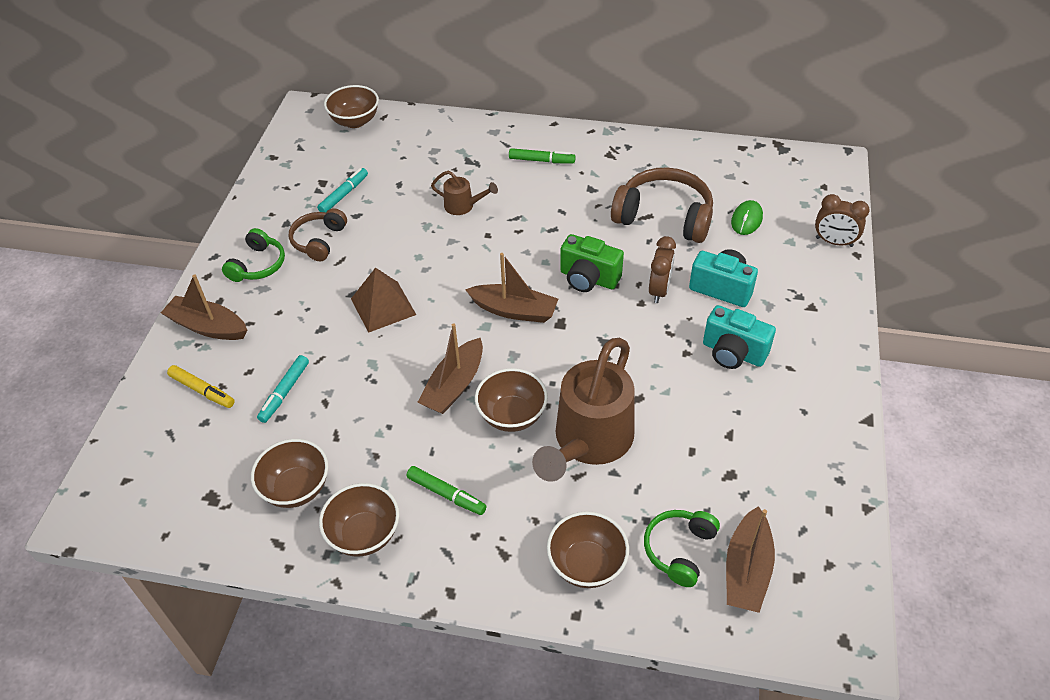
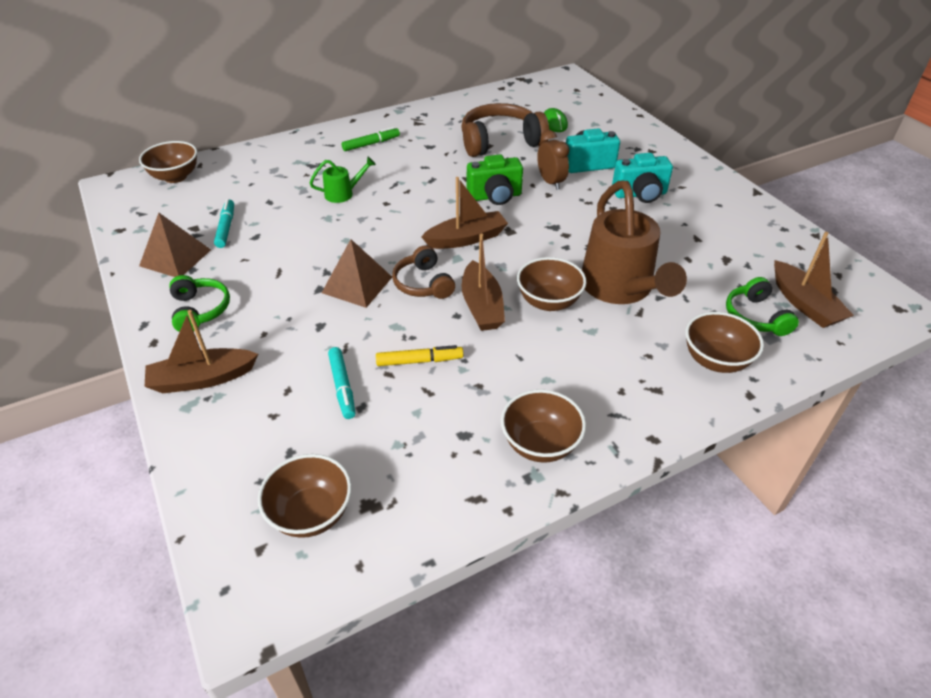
camera: 40 degrees left, 5 degrees down
yellow marker [167,365,235,408] -> yellow marker moved to [376,345,463,366]
brown bowl [251,439,328,508] -> brown bowl moved to [258,454,352,538]
brown headphones [289,208,347,261] -> brown headphones moved to [392,245,455,299]
green marker [406,466,487,515] -> none
brown watering can [431,171,498,215] -> green watering can [310,157,376,203]
brown clock [815,194,870,247] -> none
none -> brown pyramid [139,213,211,277]

